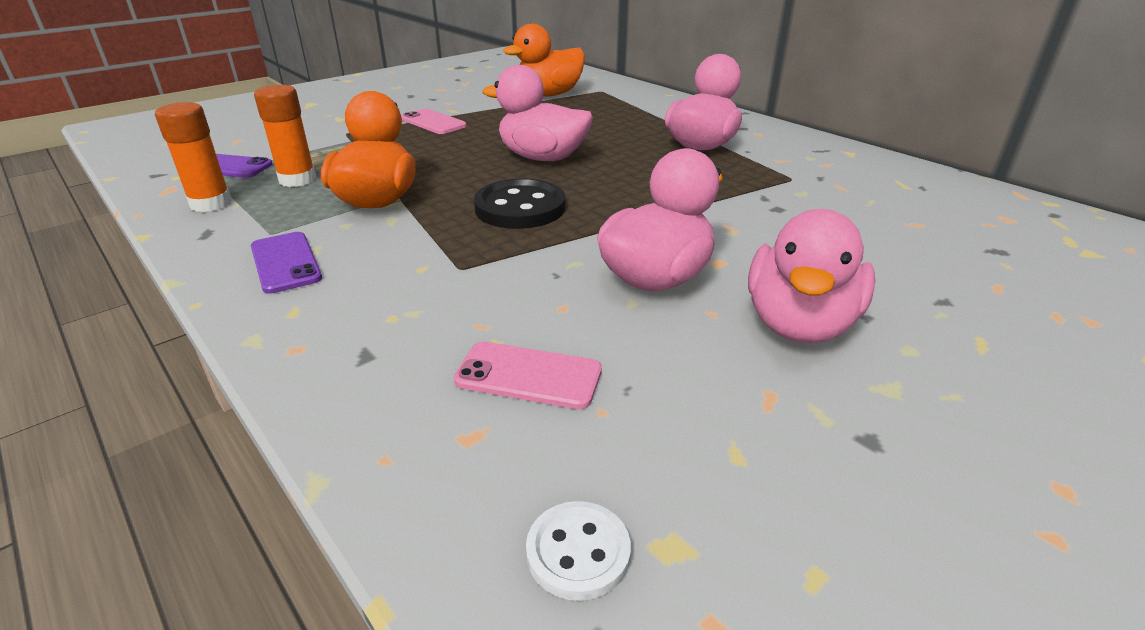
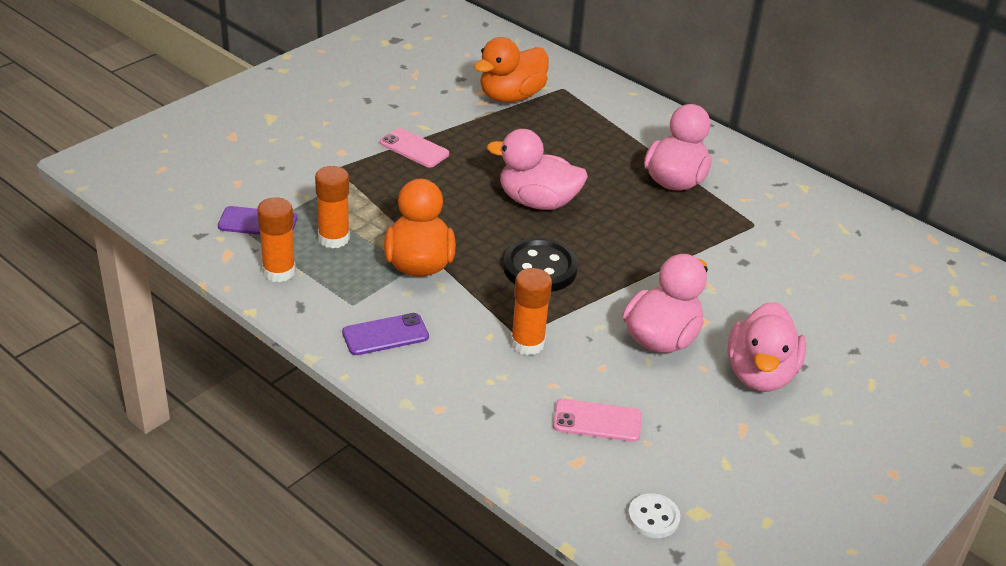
camera: 10 degrees left, 5 degrees up
purple phone [251,232,322,294] -> purple phone turned 75 degrees counterclockwise [342,313,429,355]
none -> orange glue stick [511,268,552,355]

